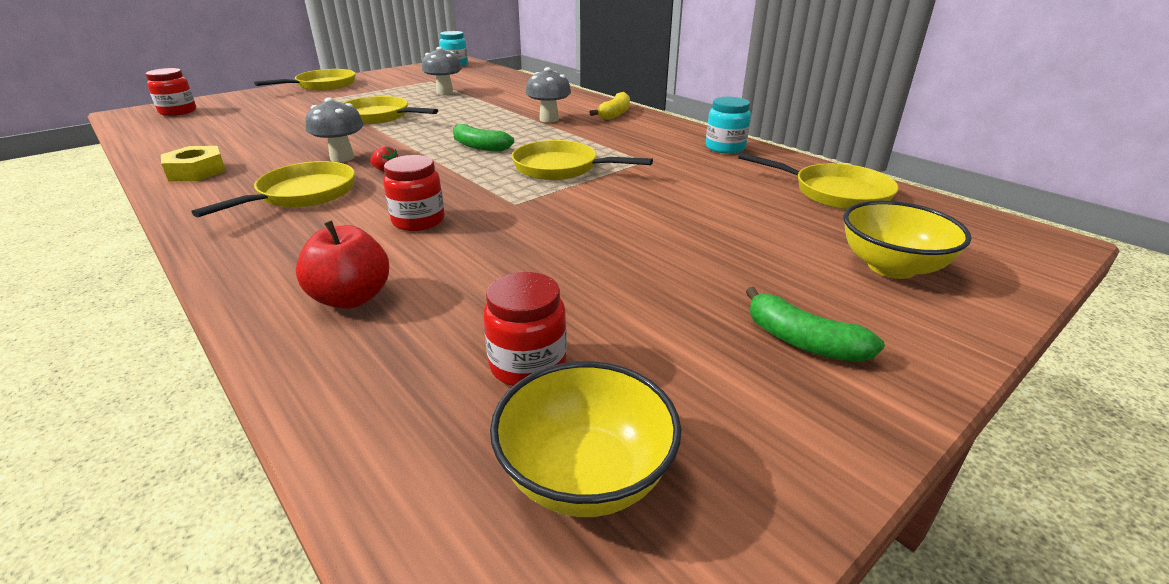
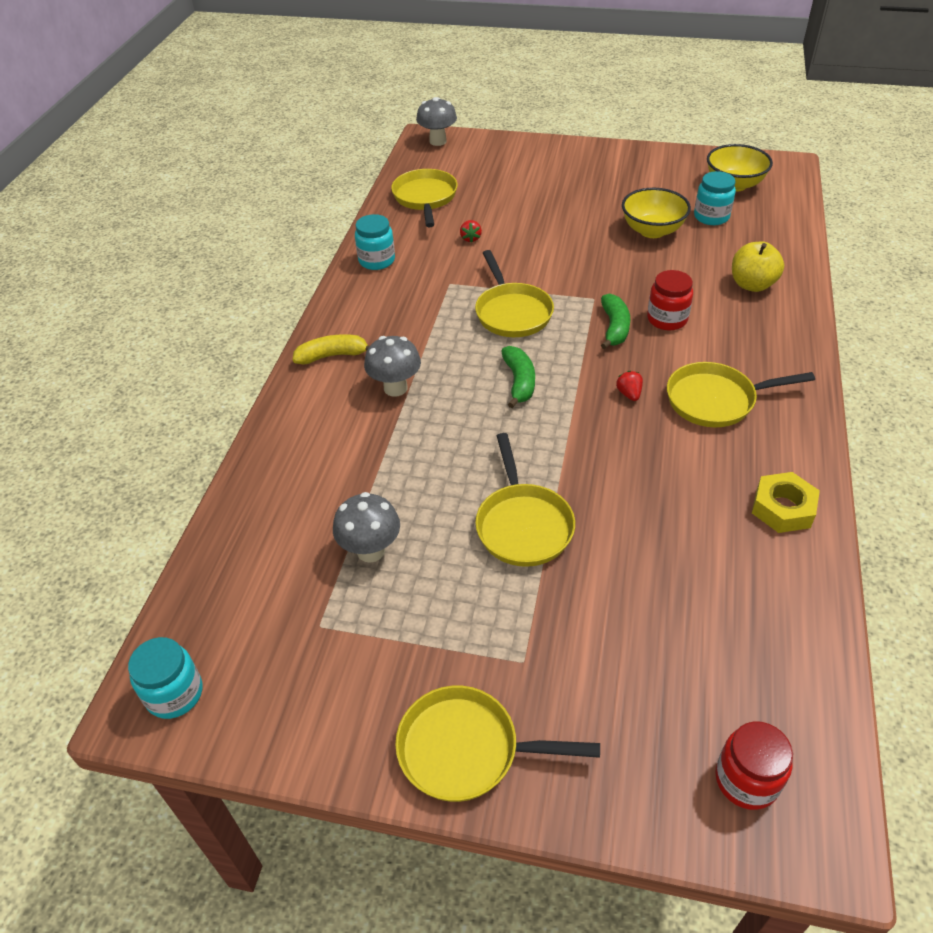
camera: 125 degrees left, 15 degrees up
red apple [296,220,389,309] -> yellow apple [732,242,784,292]
grey mushroom [306,97,364,162] -> grey mushroom moved to [416,97,457,146]
red jar [483,272,567,386] -> turquoise jar [694,171,736,225]
green banana [746,287,885,362] -> green banana moved to [601,294,630,349]
yellow bowl [843,201,971,279] -> yellow bowl moved to [622,188,691,238]
none -> red strawberry [460,220,482,243]

